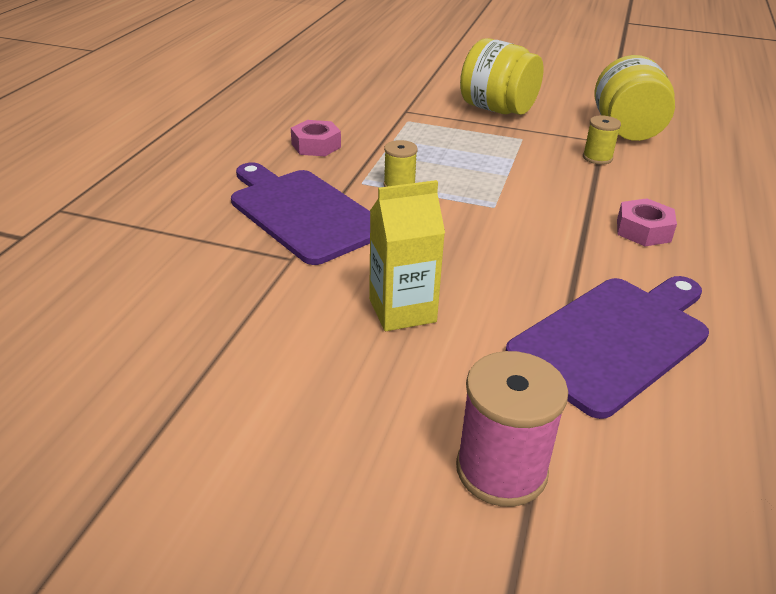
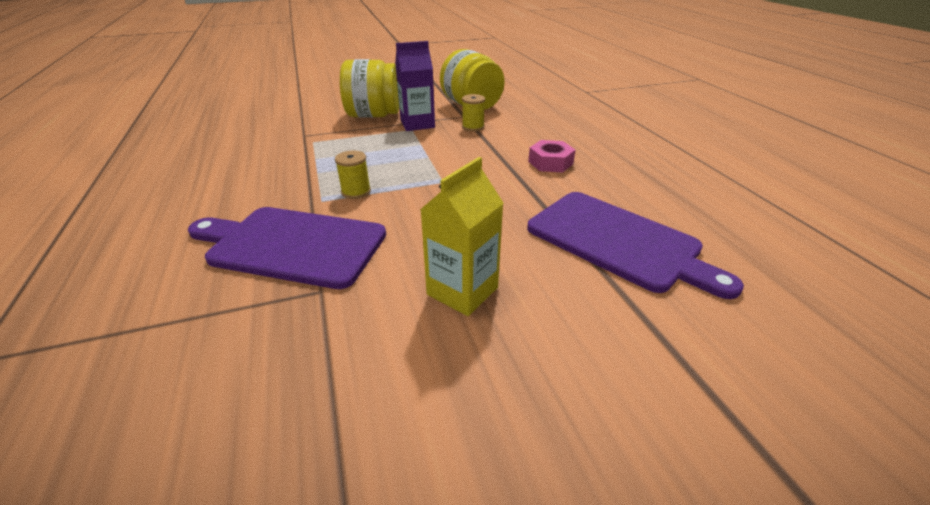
camera: 35 degrees left, 0 degrees up
pink nut [291,120,341,156] -> none
pink spool [456,351,568,507] -> none
purple cutting board [506,276,709,419] -> purple cutting board turned 120 degrees clockwise [527,192,744,299]
none -> purple carton [395,41,435,131]

